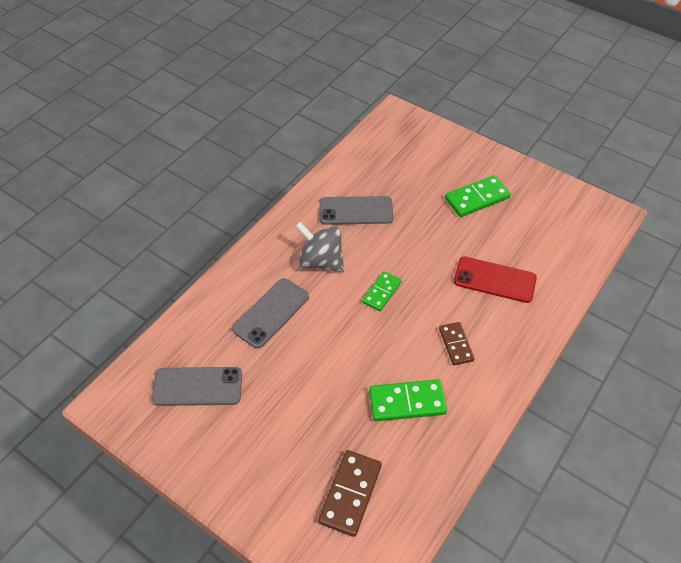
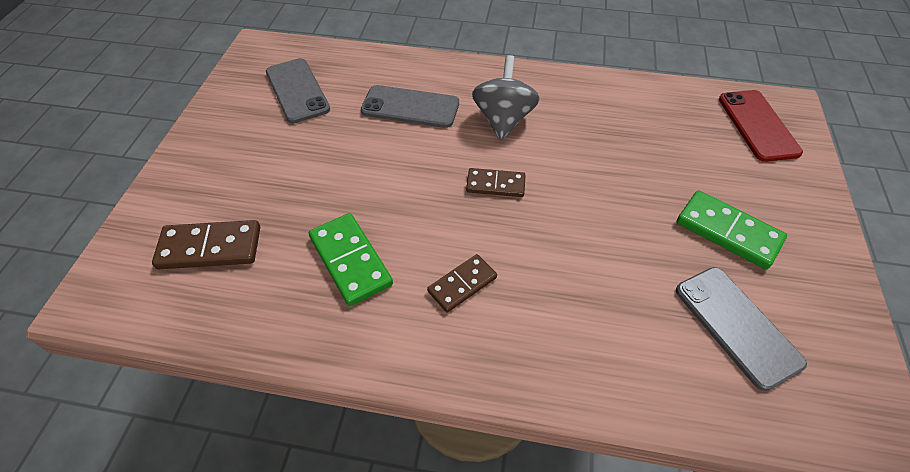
camera: 65 degrees right, 0 degrees up
grey phone [319,196,393,225] -> grey phone moved to [676,267,807,391]
green domino [362,271,402,311] -> brown domino [466,168,526,197]
red phone [454,257,537,303] -> red phone moved to [719,90,803,162]

